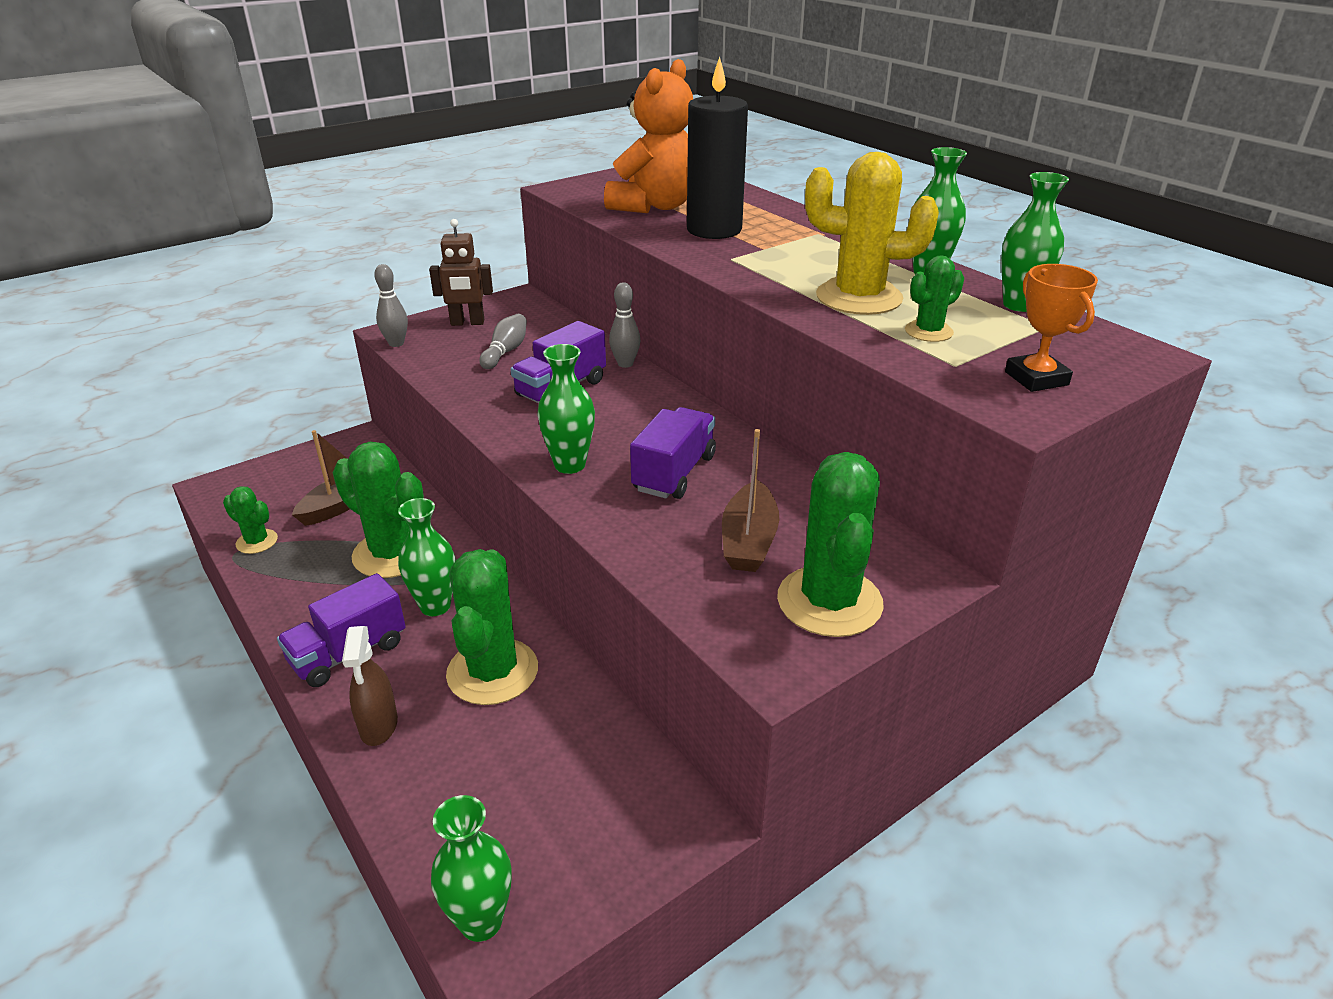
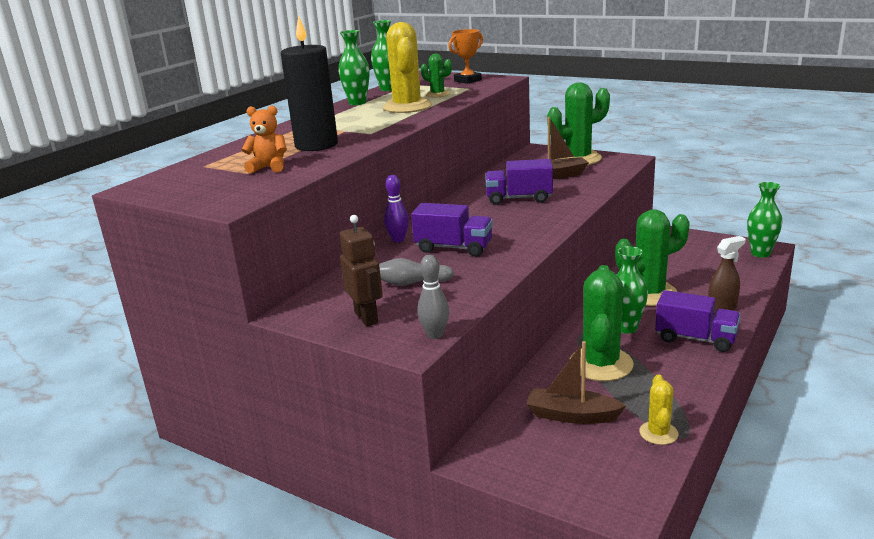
camera: 110 degrees left, 10 degrees down
green cactus [223,486,278,554] -> yellow cactus [639,374,678,445]
green vase [537,344,595,474] -> none
orange teddy bear [604,59,693,213] -> orange teddy bear [242,105,287,173], size x0.51
grey bowling pin [609,282,640,368] -> purple bowling pin [384,175,409,242]

